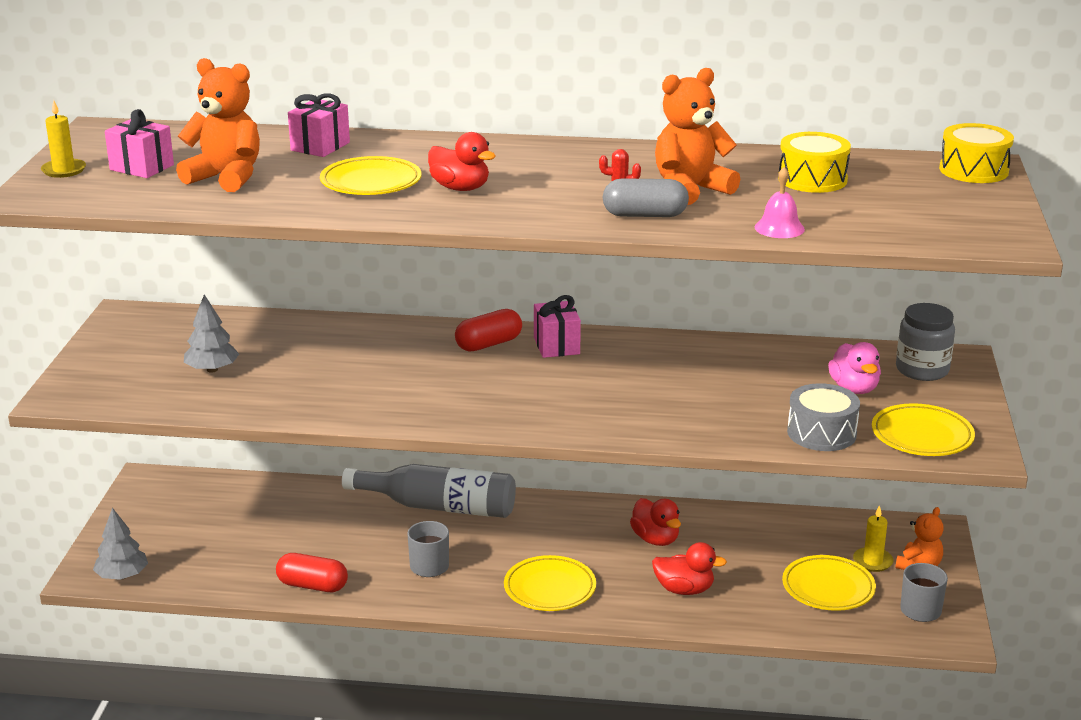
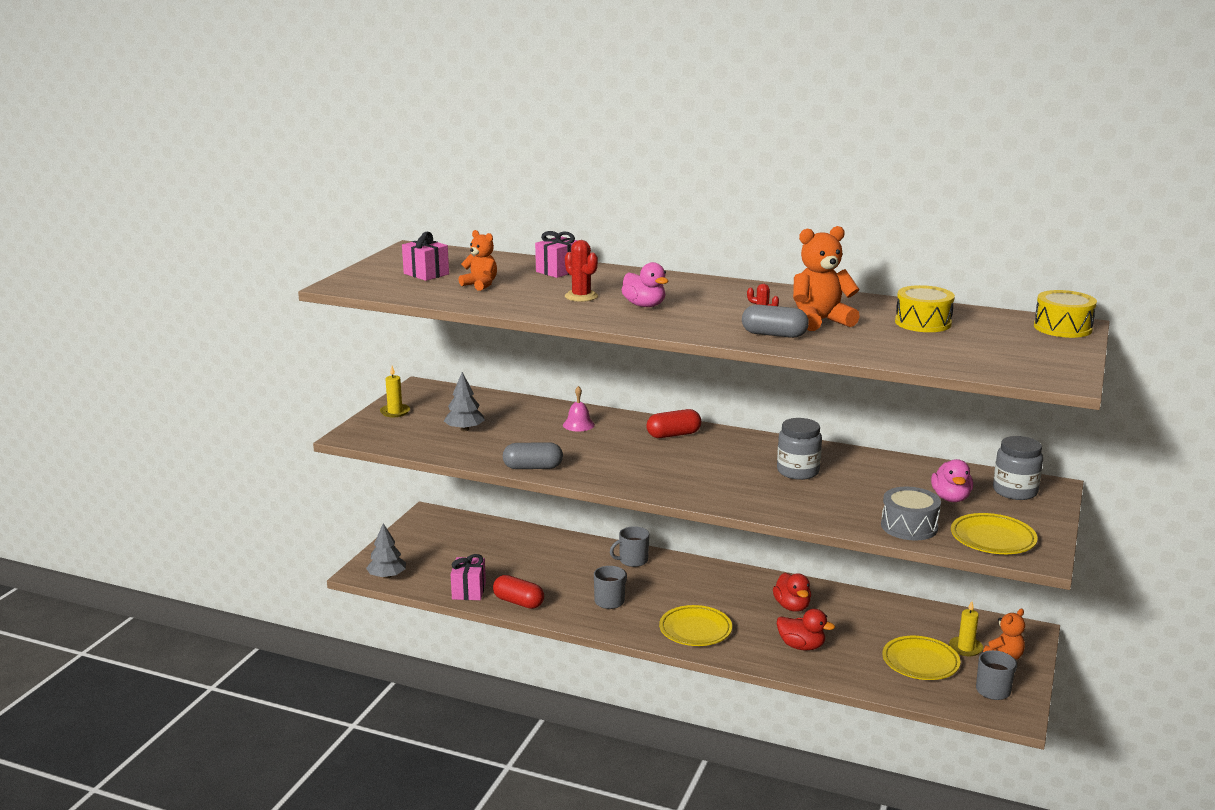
camera: 15 degrees right, 5 degrees down
yellow candle [41,100,86,178] -> yellow candle moved to [380,366,410,417]
orange teddy bear [176,58,260,192] -> orange teddy bear [459,230,497,291], size x0.62
yellow plate [320,156,421,195] -> red cactus [565,240,598,302]
grey bottle [342,464,516,518] -> grey mug [610,526,649,567]
red duck [428,132,496,191] -> pink duck [621,262,669,307]
pink gift [534,295,581,358] -> pink gift moved to [451,554,486,600]
pink bell [755,167,805,238] -> pink bell moved to [563,386,595,431]
none -> grey capsule [503,442,563,469]
none -> grey jar [777,418,822,480]

